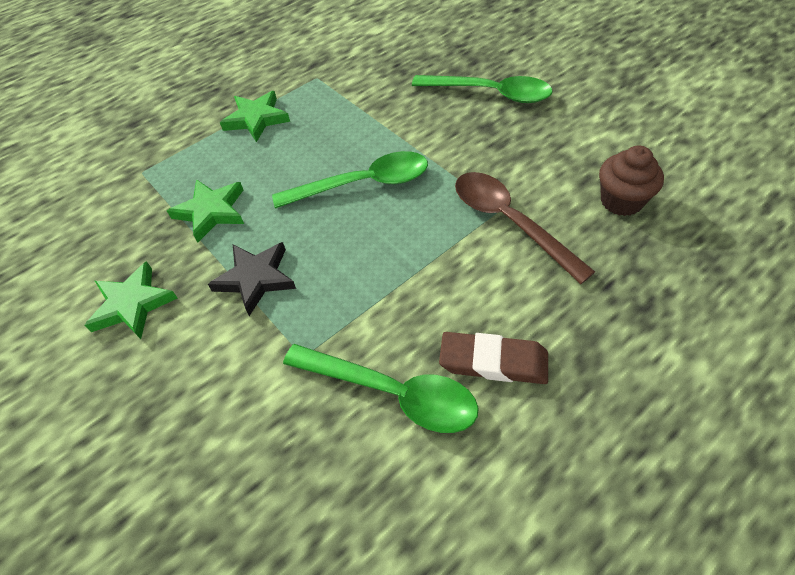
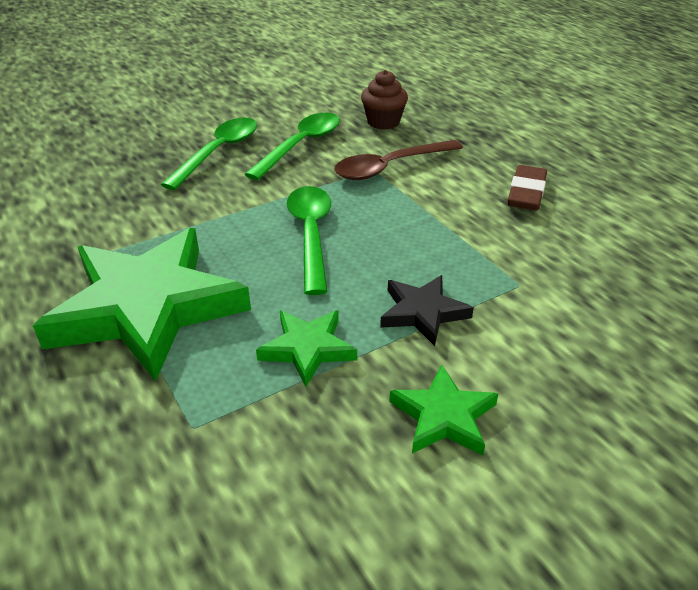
camera: 85 degrees left, 15 degrees down
green star [220,91,290,142] -> green star [33,228,251,382], size x2.15
green spoon [283,344,479,433] -> green spoon moved to [245,113,340,180]

